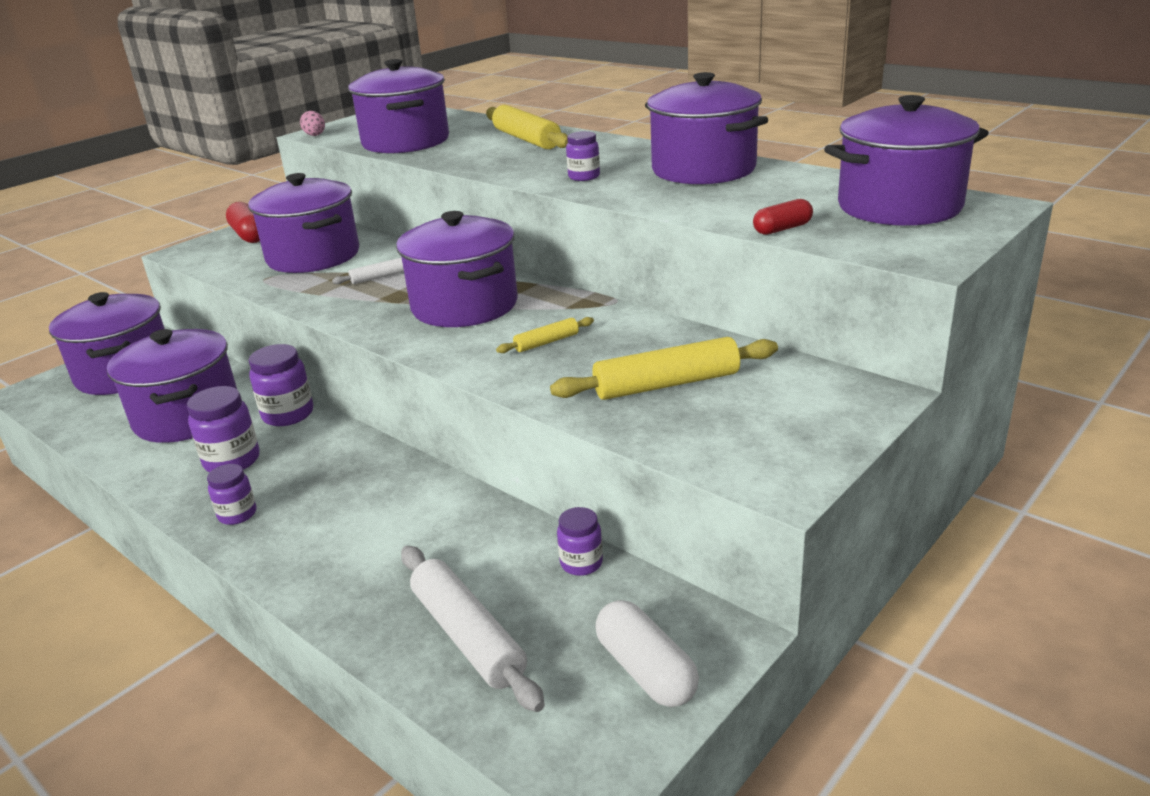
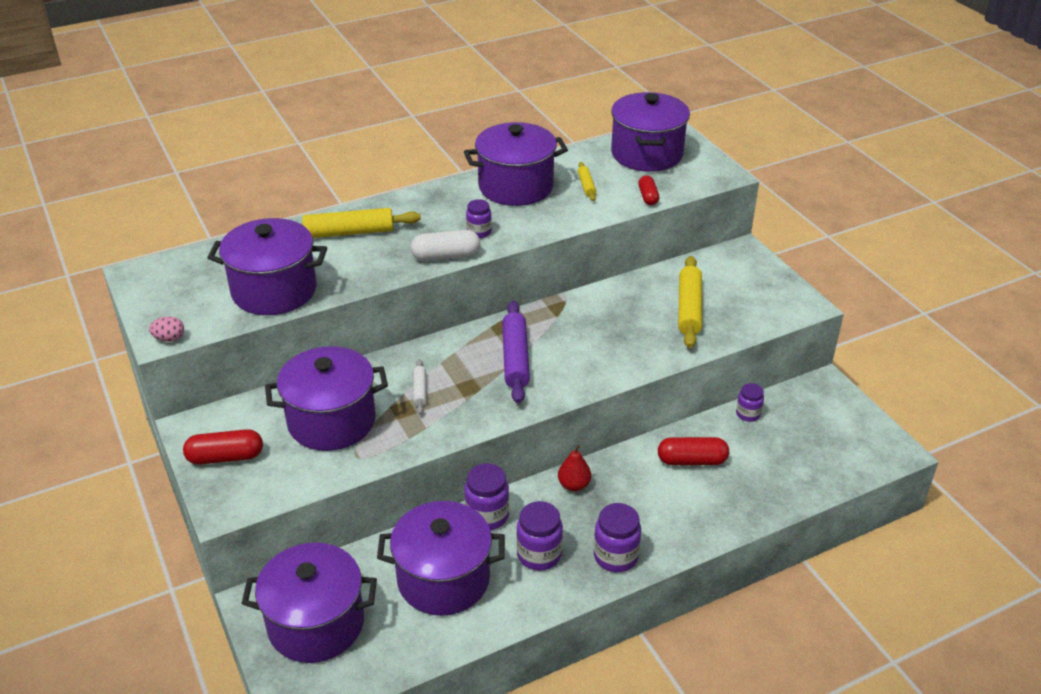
camera: 70 degrees left, 10 degrees up
purple jar [207,464,256,525] -> purple jar [594,503,641,572], size x1.59
purple pot [396,211,518,327] -> purple rolling pin [502,301,530,404]
white rolling pin [401,546,545,712] -> none
yellow rolling pin [496,317,594,353] -> yellow rolling pin moved to [578,162,596,201]
white capsule [595,600,699,707] -> white capsule moved to [411,230,480,261]
none -> red pear [558,445,591,491]
none -> red capsule [658,437,729,465]

